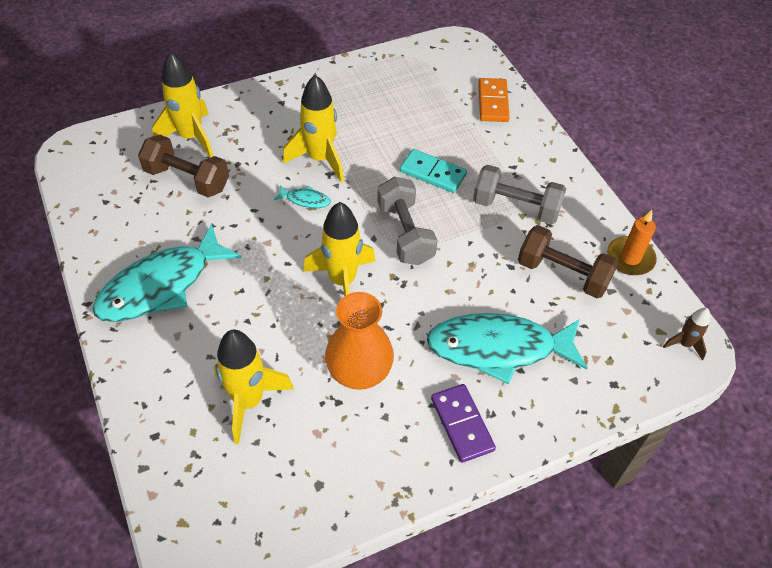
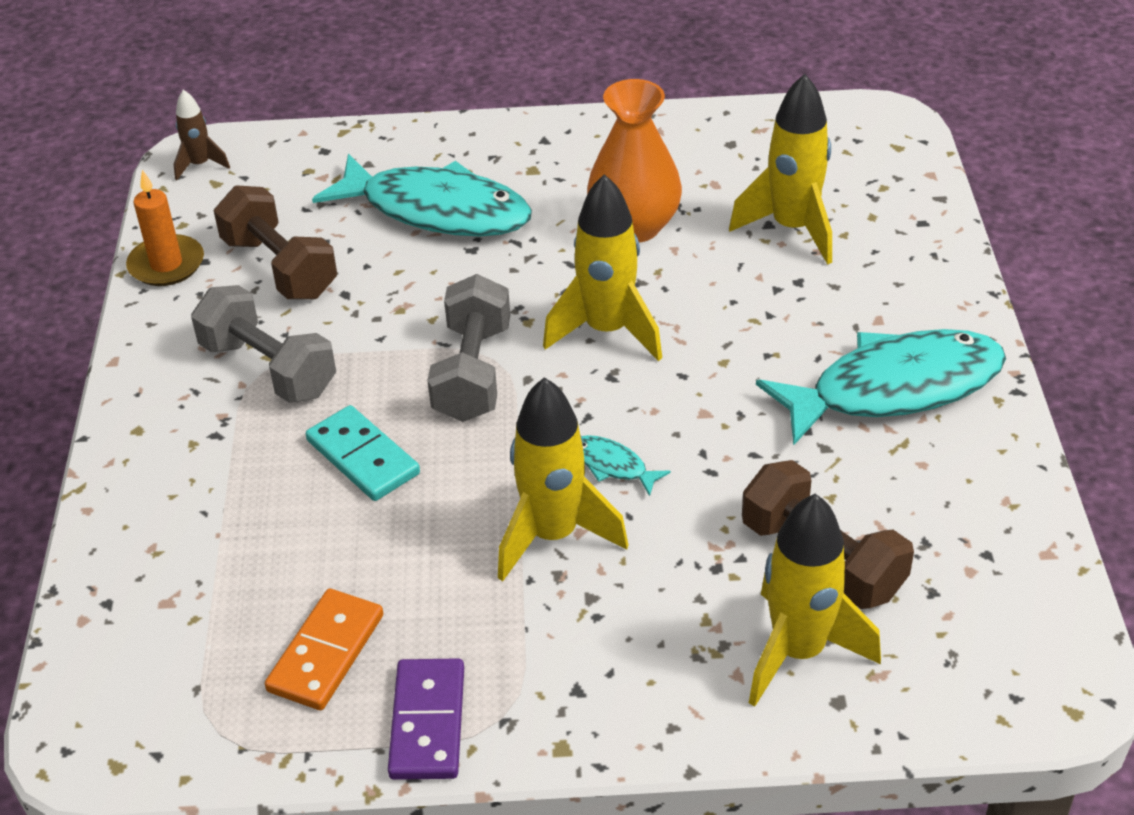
camera: 155 degrees left, 10 degrees down
purple domino [431,384,496,463] -> purple domino moved to [388,658,464,780]
orange domino [478,78,510,122] -> orange domino moved to [265,589,383,710]

